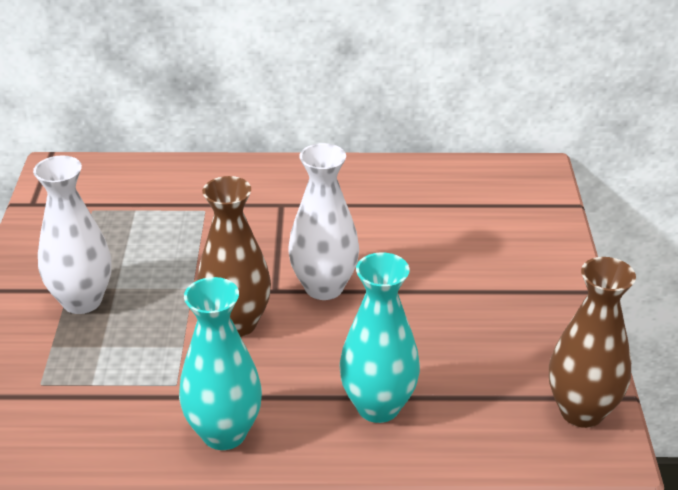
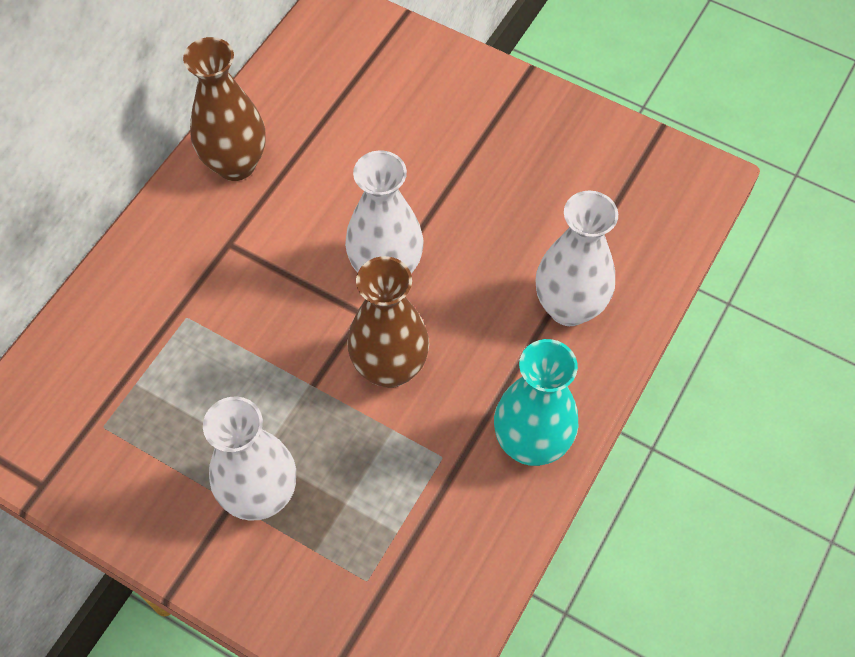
camera: 60 degrees left, 25 degrees up
turquoise vase [339,252,420,423] -> white vase [536,190,618,326]
brown vase [549,257,636,428] -> brown vase moved to [183,37,266,181]

